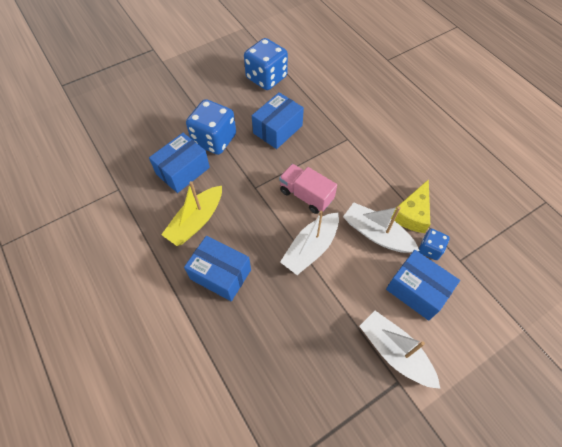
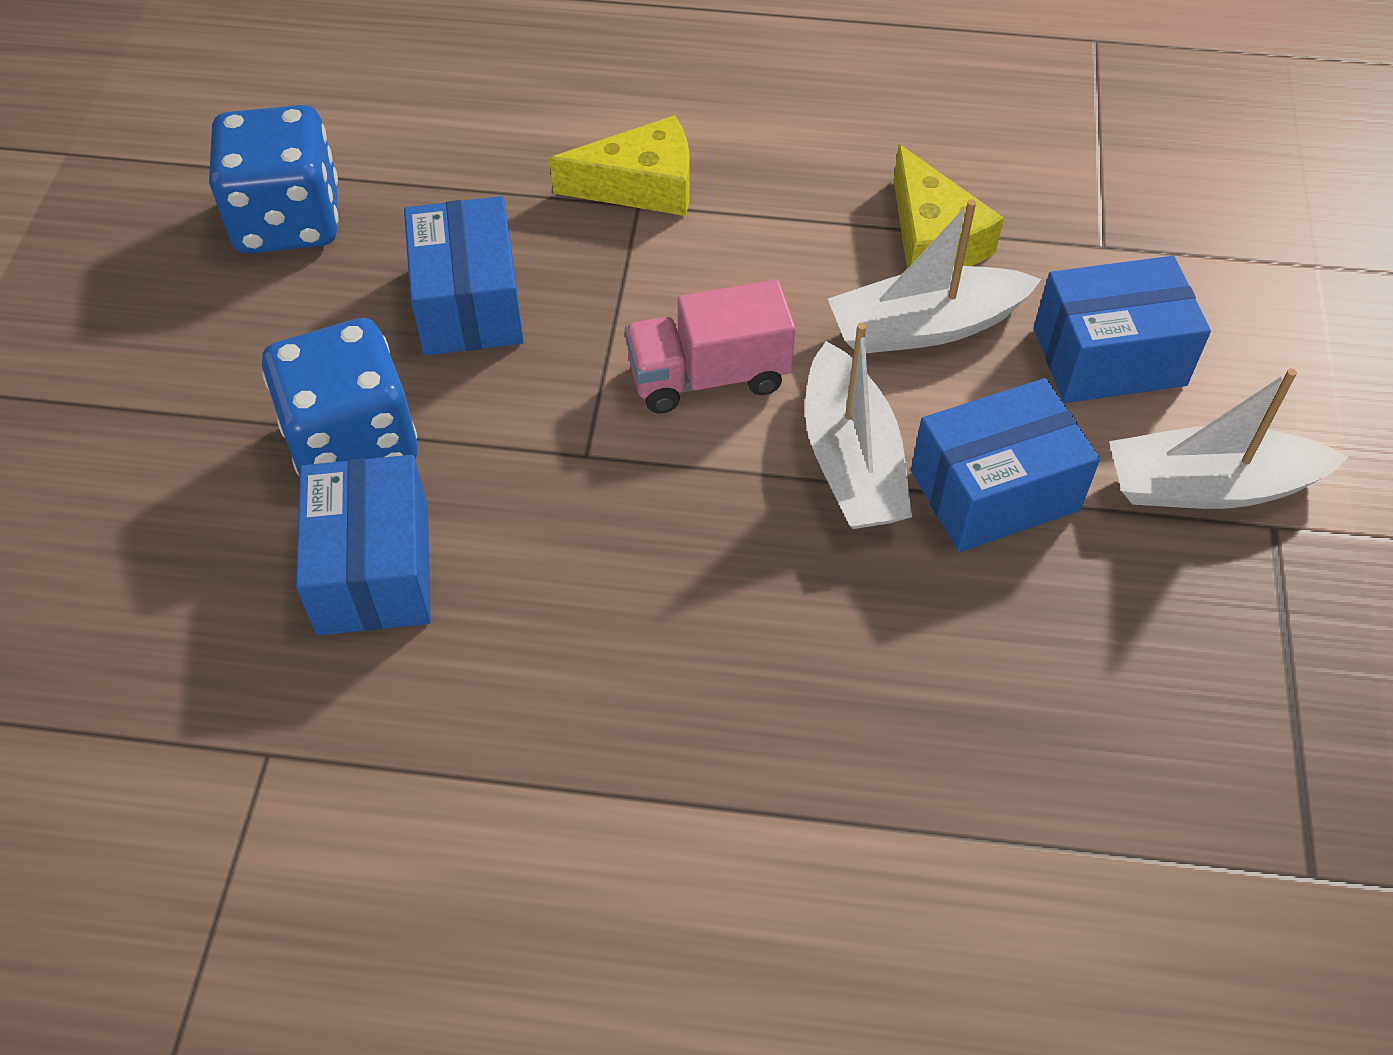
camera: 50 degrees left, 5 degrees down
yellow boat [161,181,222,246] -> none
blue box [184,236,251,301] -> blue box moved to [911,378,1100,552]
blue dice [418,229,450,260] -> none
none -> yellow cheese [550,115,690,216]

